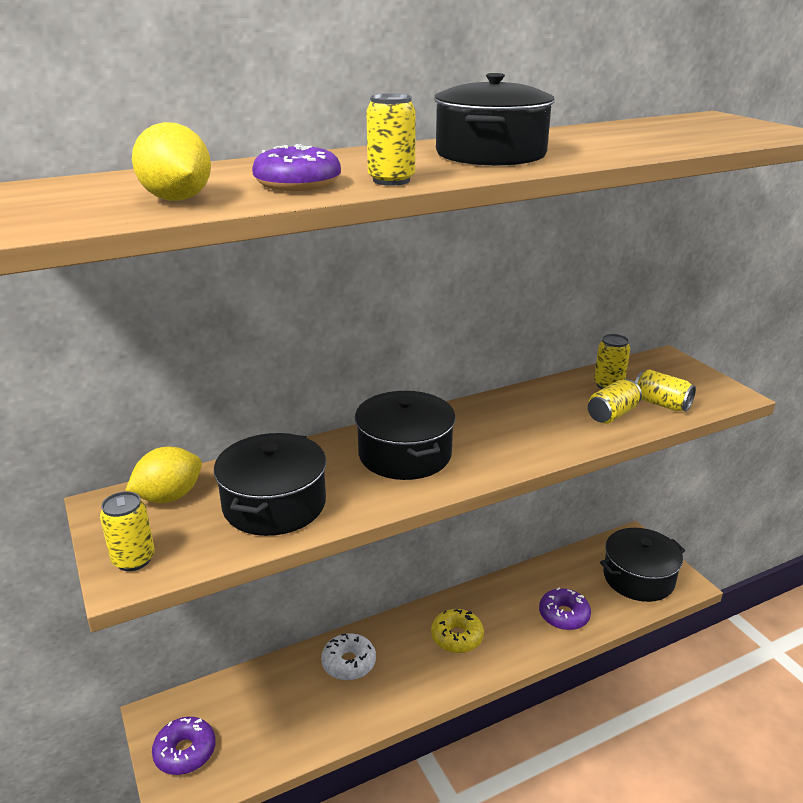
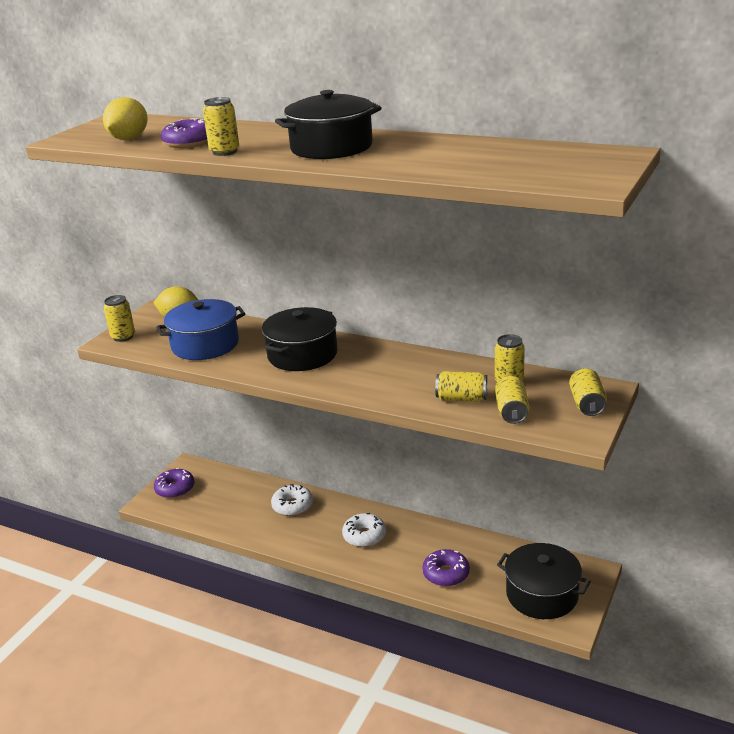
camera: 55 degrees right, 0 degrees up
black pot [214,433,326,536] -> blue pot [156,299,245,360]
yellow donut [431,609,484,653] -> white donut [342,513,386,547]
none -> yellow can [569,368,607,416]

